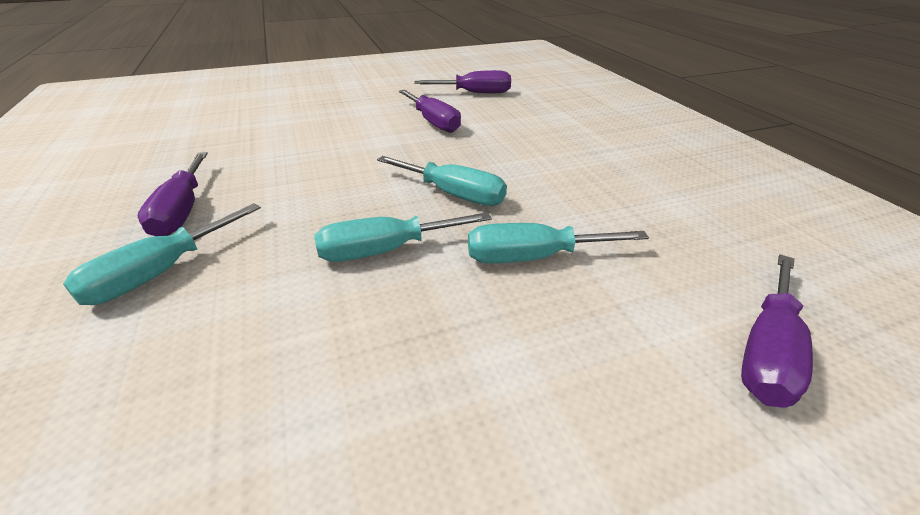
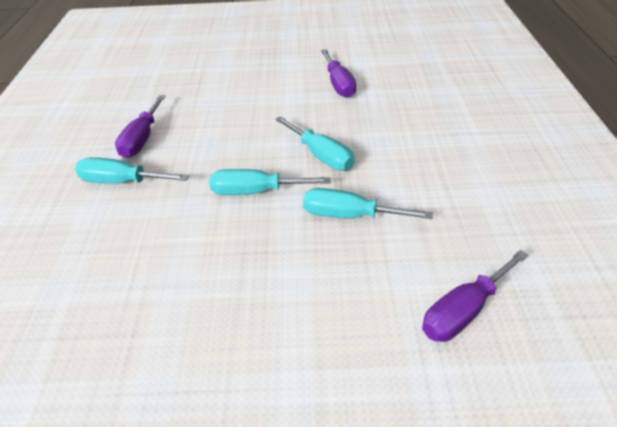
camera: 20 degrees right, 5 degrees up
turquoise screwdriver [63,203,261,305] -> turquoise screwdriver turned 45 degrees clockwise [75,157,189,184]
purple screwdriver [414,70,511,93] -> none

